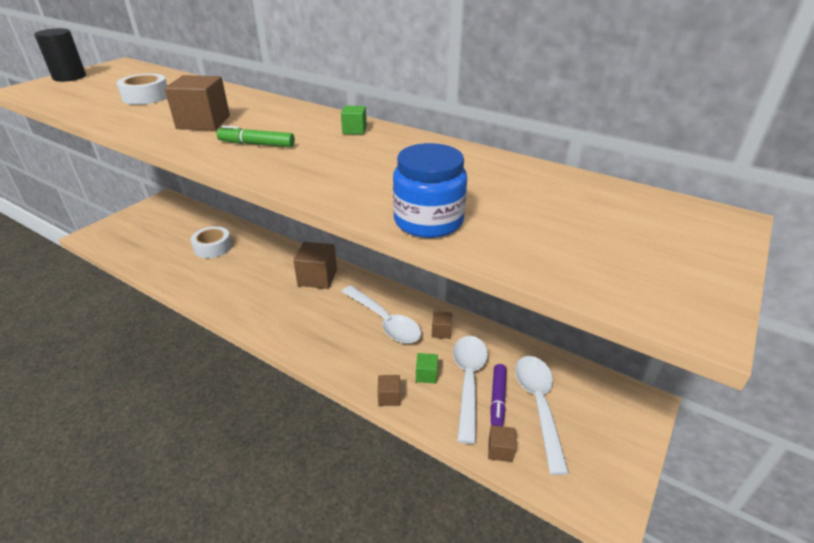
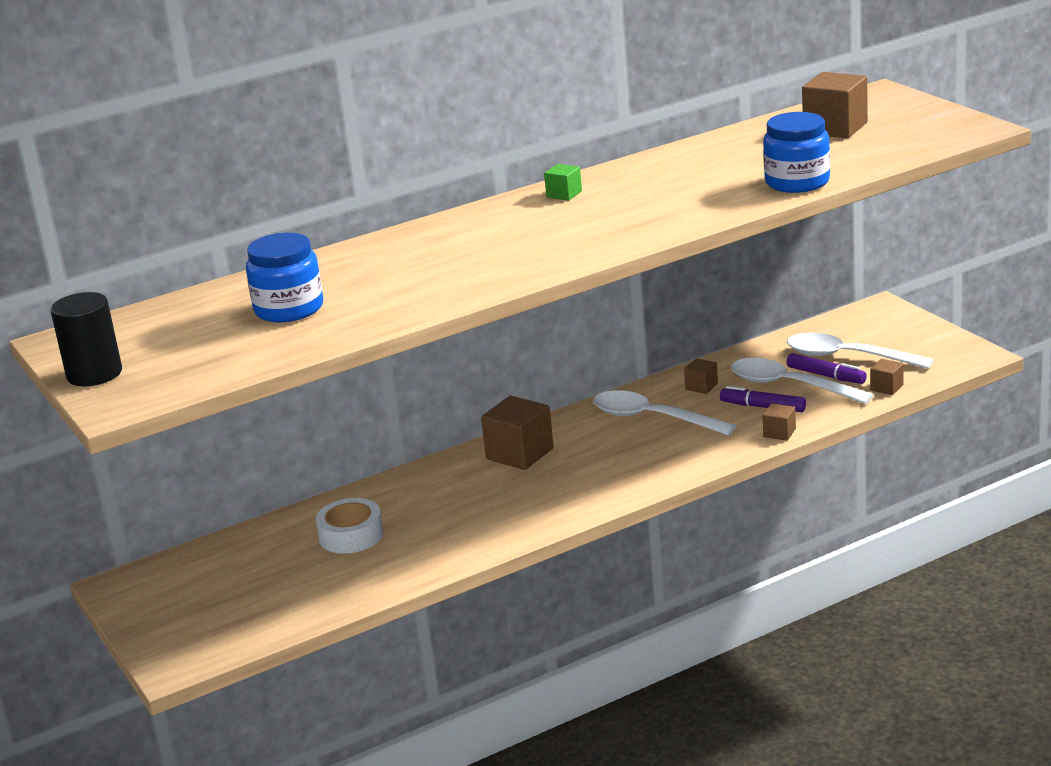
camera: 60 degrees left, 10 degrees down
white tape [117,73,167,105] -> blue jar [246,233,323,323]
brown cube [164,75,230,130] -> brown cube moved to [802,72,868,138]
green marker [216,125,295,147] -> none
white spoon [342,285,421,343] -> white spoon turned 135 degrees counterclockwise [593,390,737,436]
green cube [416,353,438,384] -> purple marker [720,386,806,412]

